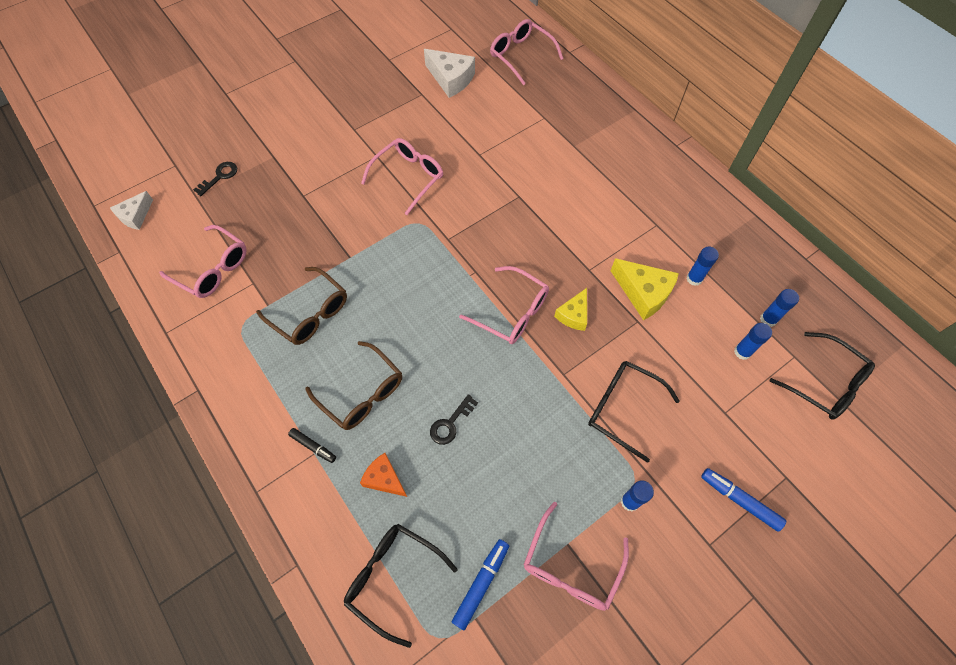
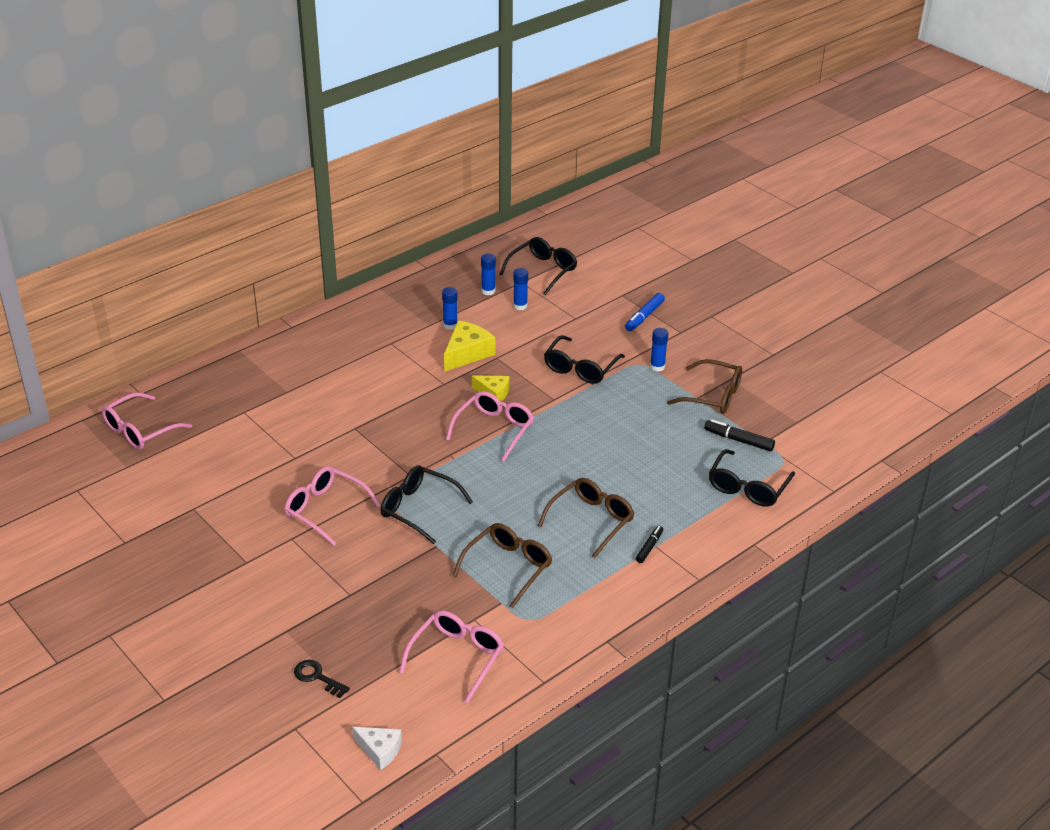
camera: 95 degrees left, 25 degrees down
orange cheese [360,453,407,497] -> none
white cheese [424,49,475,98] -> none
black key [430,394,478,445] -> none
blue marker [452,539,509,630] -> black marker [704,419,775,451]
pink glasses [524,502,629,611] -> brown glasses [667,359,742,414]
none -> black glasses [381,465,473,544]

